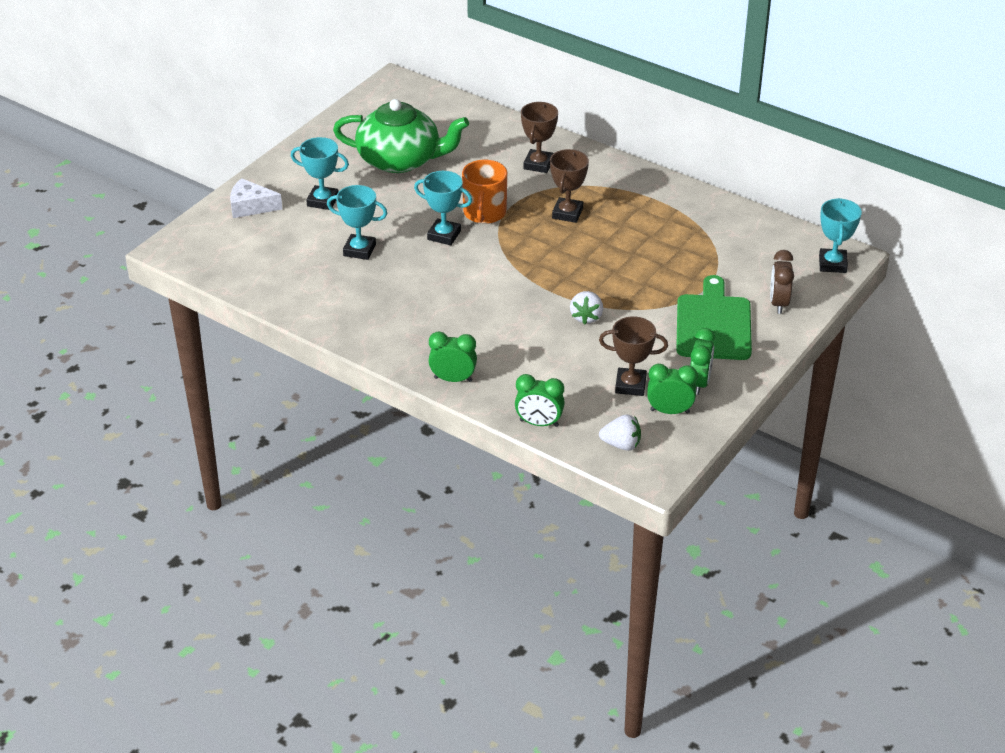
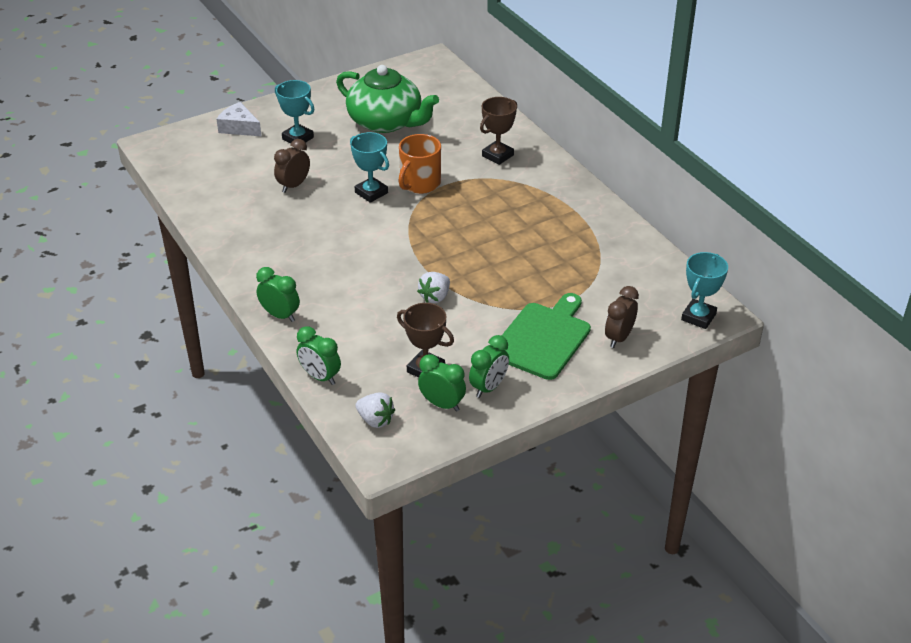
camera: 25 degrees right, 0 degrees up
turquoise trophy [327,185,387,260] -> brown clock [274,139,310,193]
brown trophy [550,149,589,223] -> none

